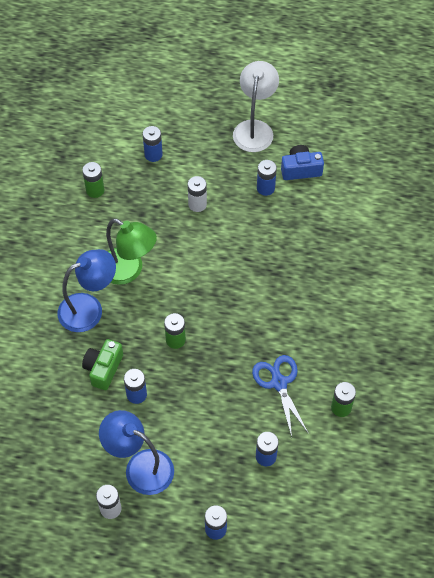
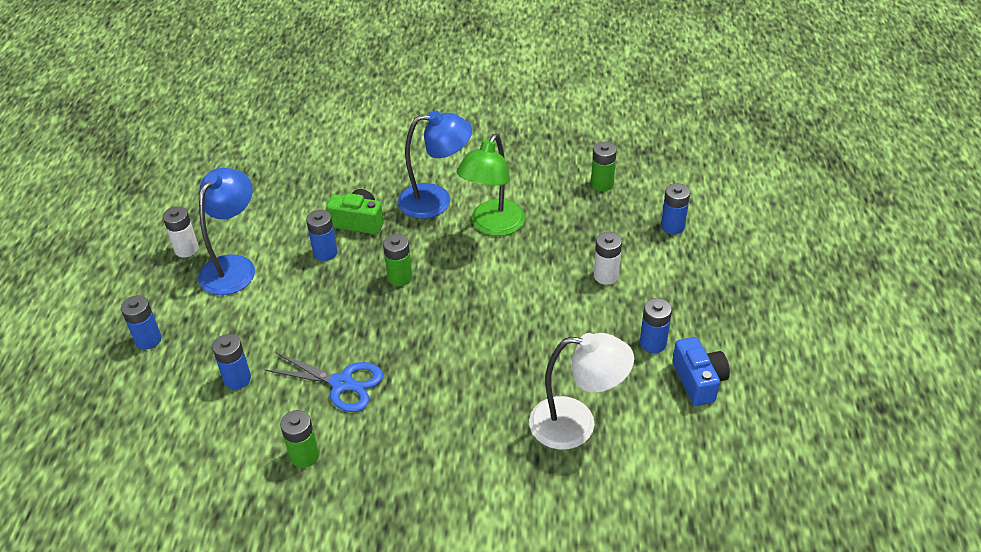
camera: 85 degrees right, 15 degrees down
blue lamp [57,249,116,332] -> blue lamp turned 60 degrees counterclockwise [398,110,472,219]
white lamp [233,61,279,152] -> white lamp moved to [529,333,634,450]
blue scissors [252,355,309,437] -> blue scissors turned 45 degrees clockwise [265,352,383,412]

